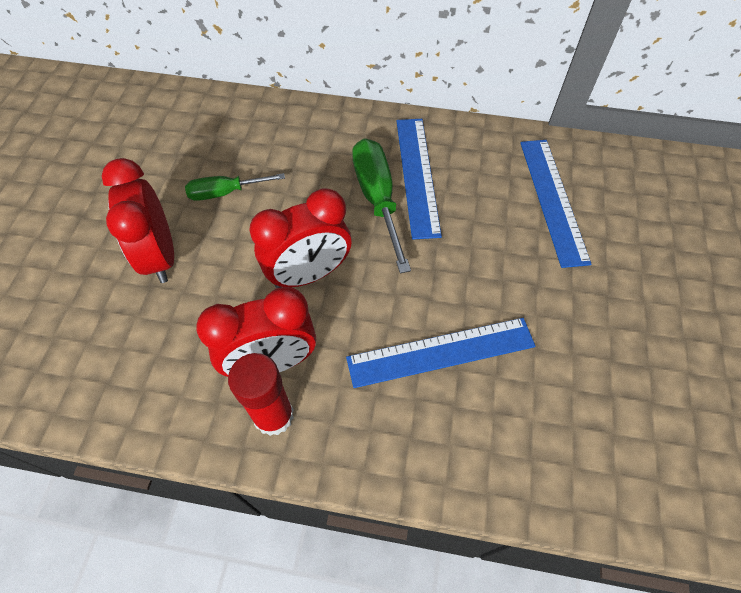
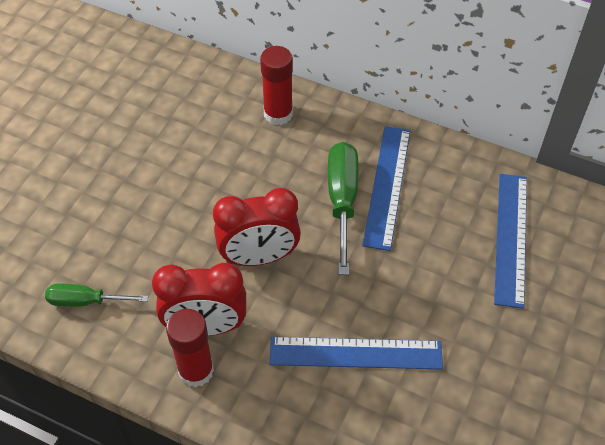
camera: 15 degrees right, 5 degrees down
red clock [102,158,174,283] -> none
green screwdriver [185,173,285,201] -> green screwdriver moved to [45,284,148,307]
none -> red glue stick [260,46,293,125]

